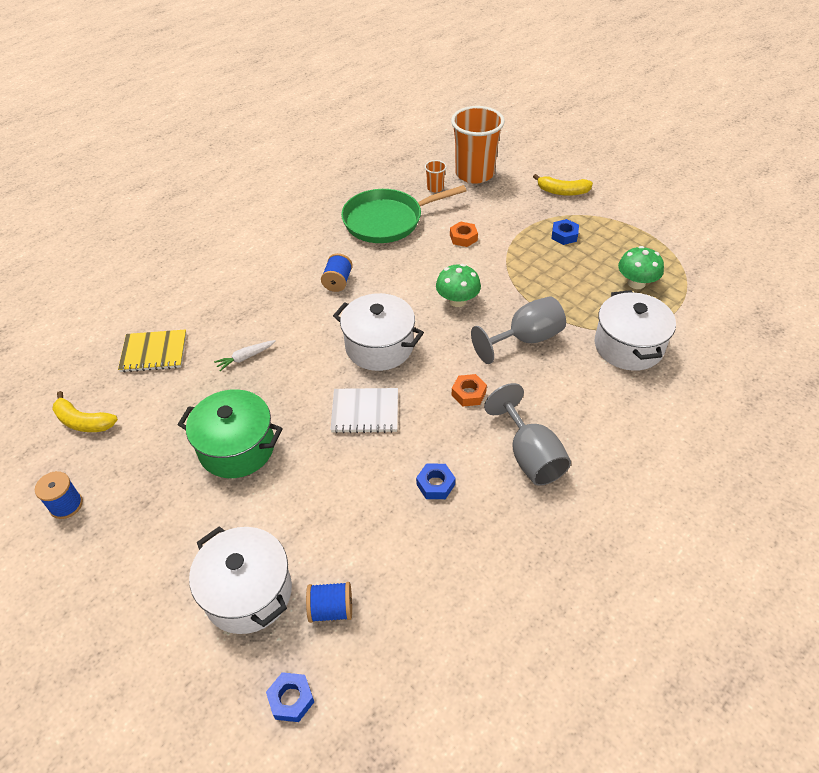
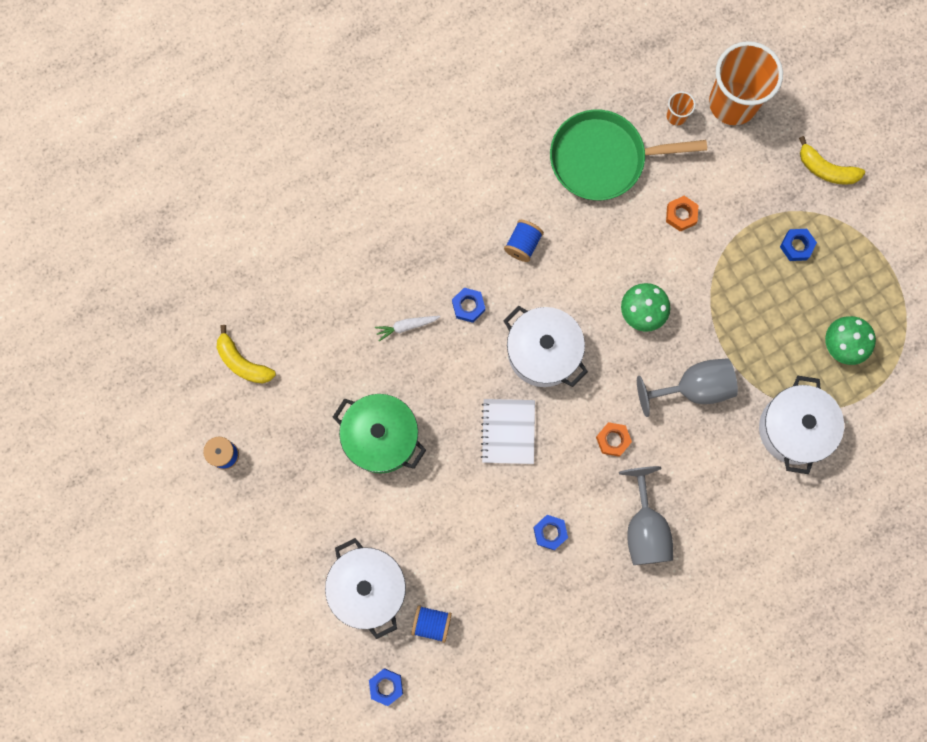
camera: 15 degrees right, 30 degrees up
yellow notebook [118,330,186,373] -> none
white notebook [330,388,398,433] -> white notebook turned 75 degrees clockwise [481,399,535,464]
none -> blue nut [452,288,485,323]

